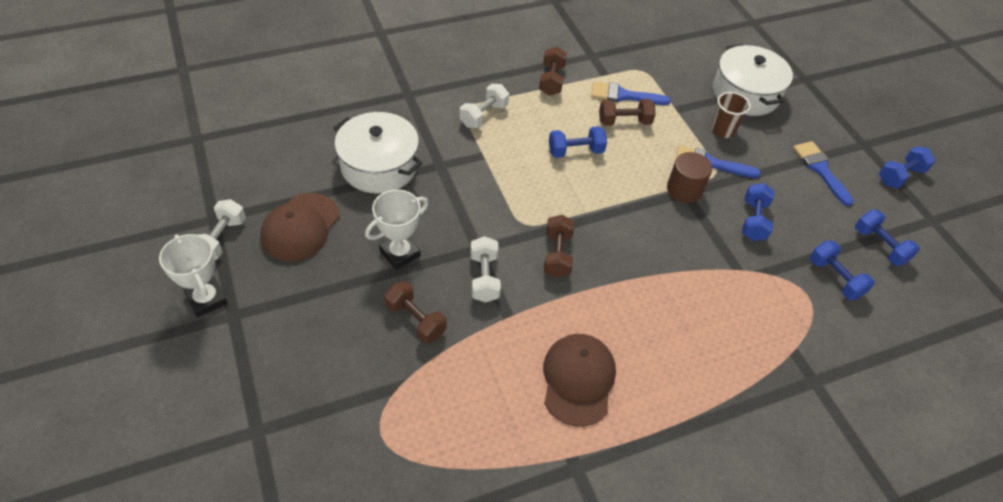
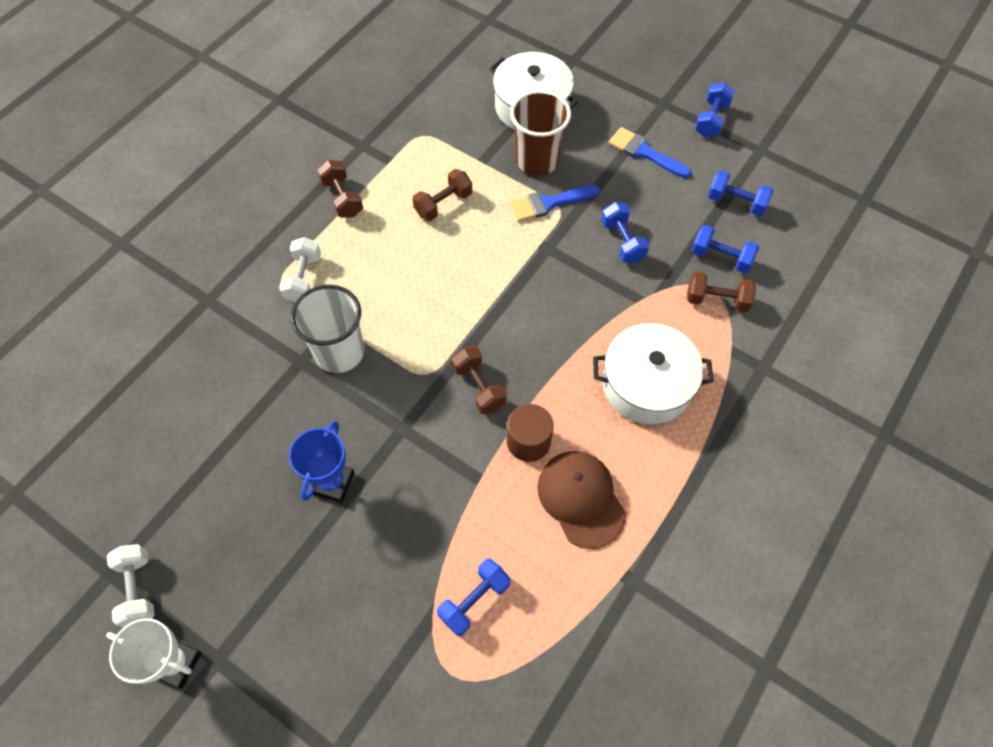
camera: 30 degrees left, 10 degrees up
brown cap [260,193,339,262] -> none
white pot [333,112,423,193] -> white pot moved to [593,323,713,424]
white trophy [365,189,429,270] -> blue trophy [289,421,355,503]
brown dumbbell [385,281,447,343] -> brown dumbbell moved to [687,272,756,312]
white dumbbell [471,236,501,302] -> none
blue dumbbell [549,126,607,158] -> blue dumbbell moved to [437,559,510,636]
blue brush [591,81,671,105] -> none
brown cylinder [667,152,712,203] -> brown cylinder moved to [507,404,553,462]
brown cup [711,92,751,138] -> brown cup [510,90,571,176], size x1.64
none -> white cup [291,285,364,373]

